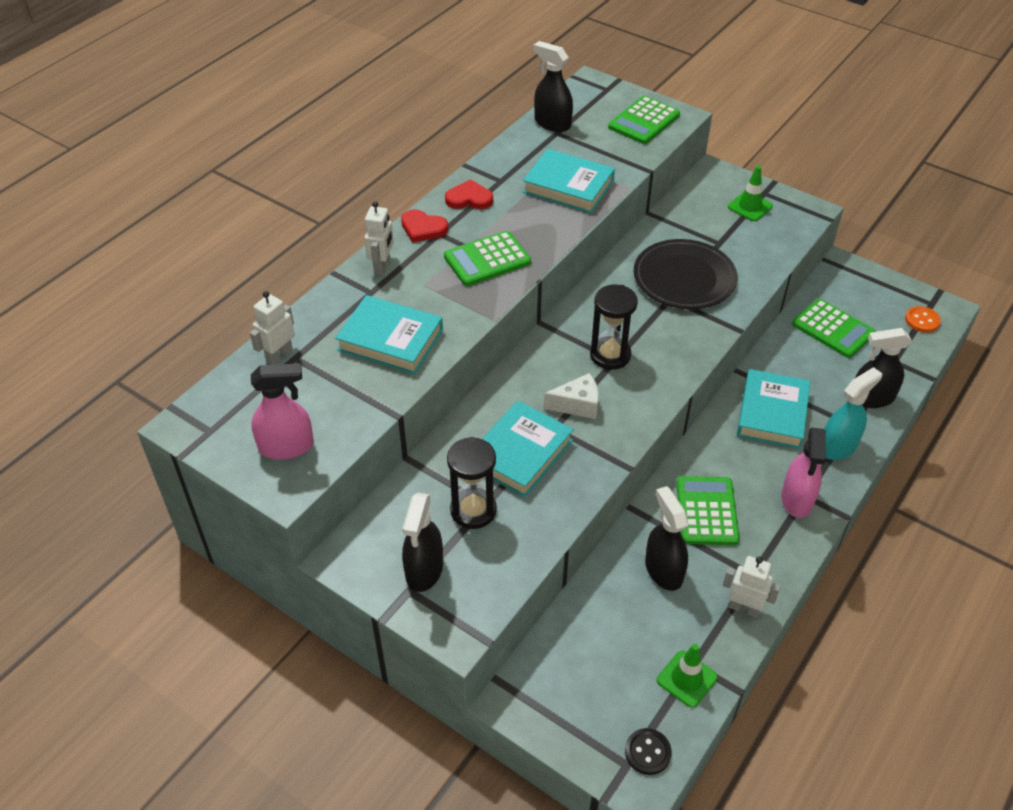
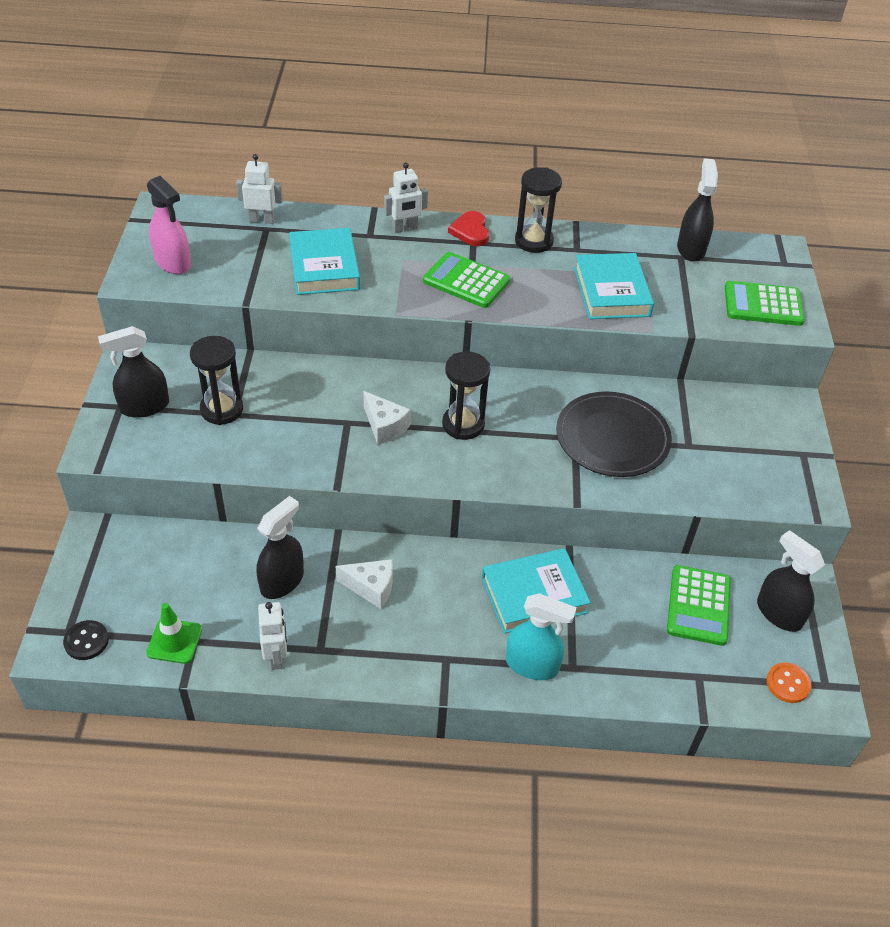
camera: 55 degrees right, 0 degrees up
red heart [445,179,493,209] -> black hourglass [515,167,562,253]
turquoise book [482,401,574,497] -> none
green calculator [676,476,740,545] -> white cheese [336,559,393,609]
green traffic cone [728,166,773,221] -> none
pink spray bottle [781,428,826,518] -> none
black spray bottle [855,328,912,408] -> black spray bottle moved to [757,530,825,632]

